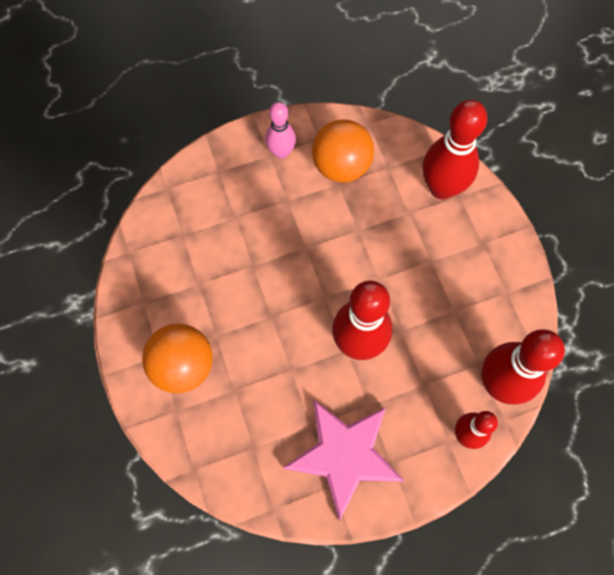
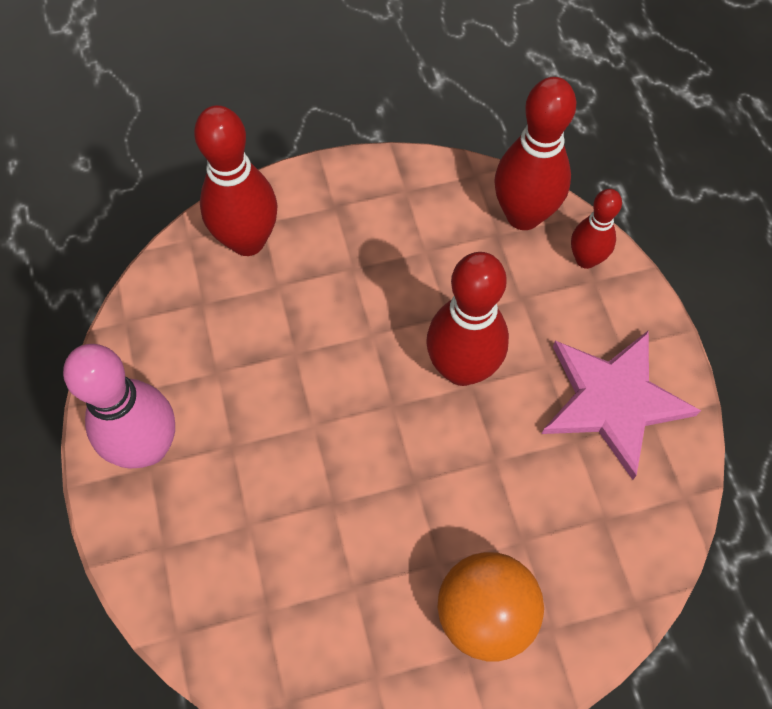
camera: 85 degrees left, 5 degrees down
pink bowling pin [265,102,296,159] -> pink bowling pin [63,344,175,469], size x1.72
orange ball [312,119,374,183] -> none

